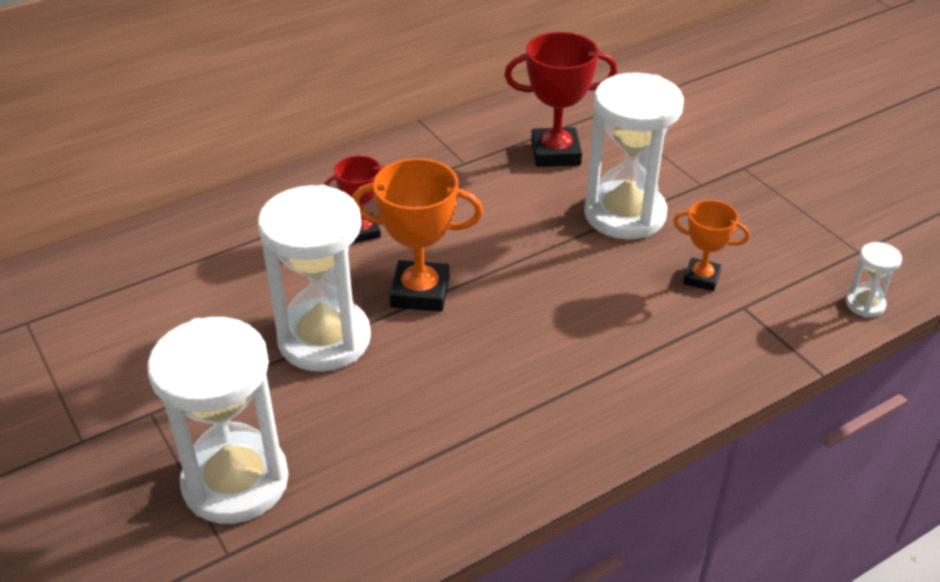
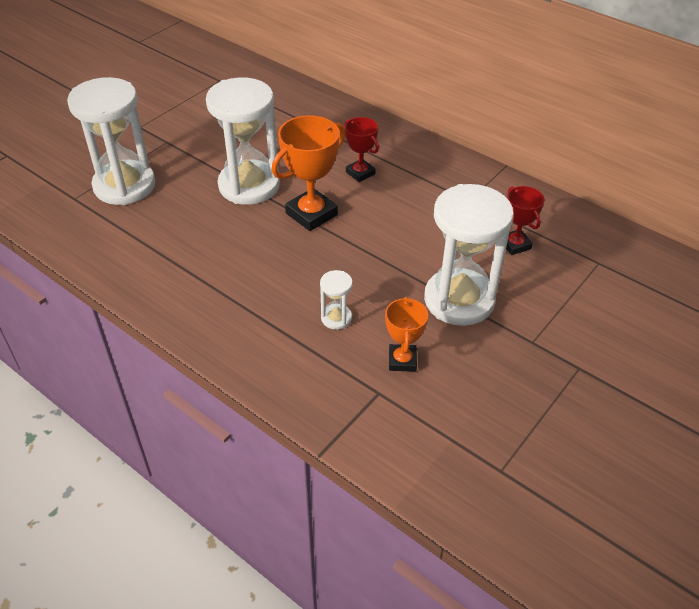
camera: 70 degrees right, 5 degrees up
orange trophy [352,158,483,312] -> orange trophy turned 60 degrees clockwise [272,115,346,231]
red trophy [504,32,617,167] -> red trophy [506,186,545,255], size x0.60
white hourglass [846,242,902,317] -> white hourglass moved to [320,270,353,330]

